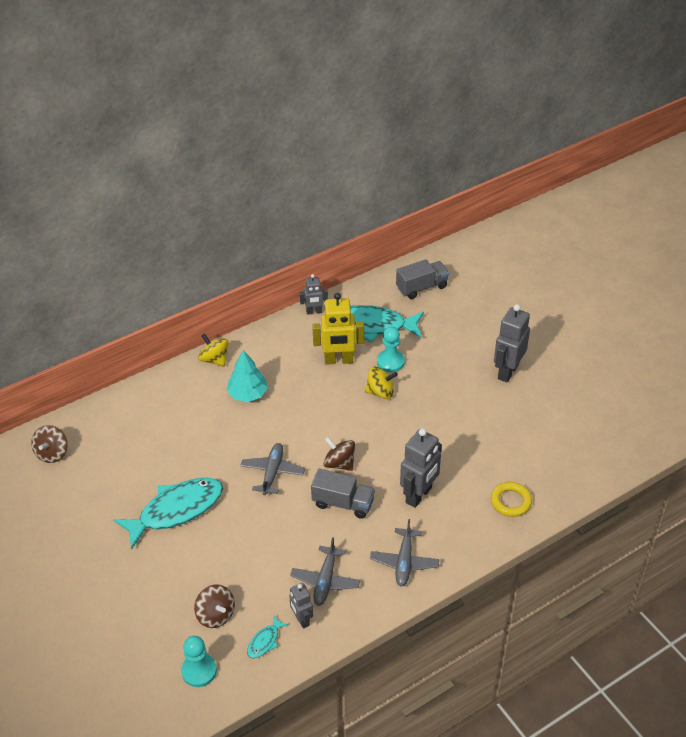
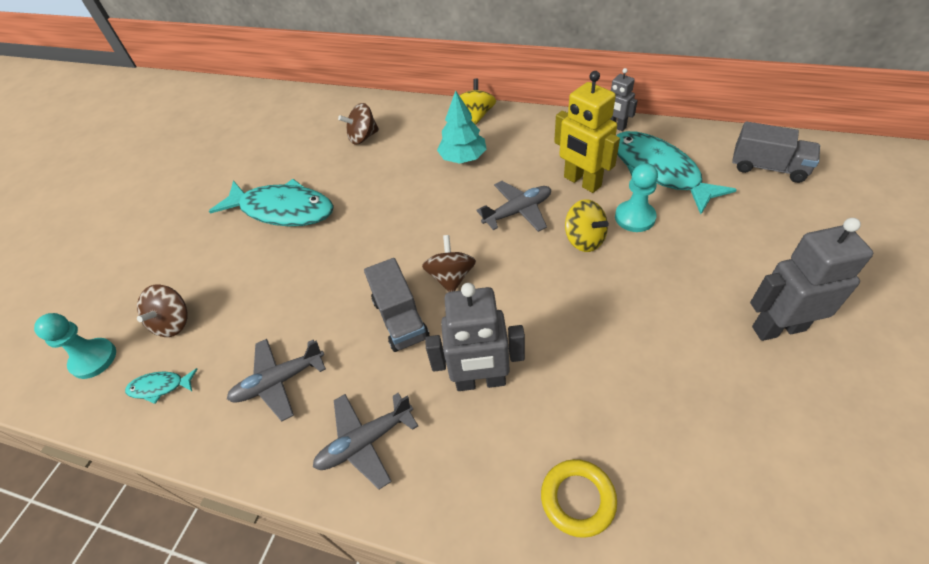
camera: 55 degrees right, 5 degrees up
brown spinning top [31,425,68,463] -> brown spinning top moved to [338,103,379,145]
grey plane [240,443,305,495] -> grey plane moved to [476,181,551,232]
grey robot [289,583,313,629] -> none

